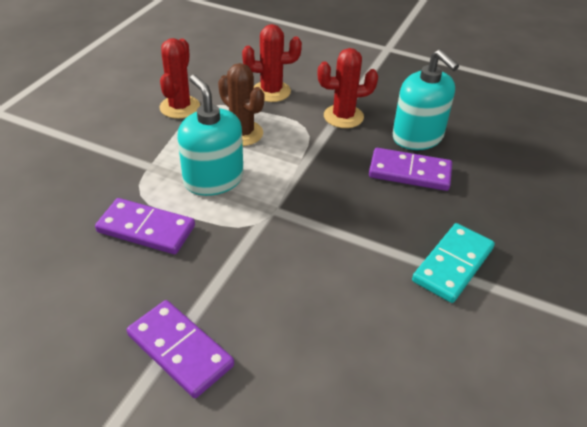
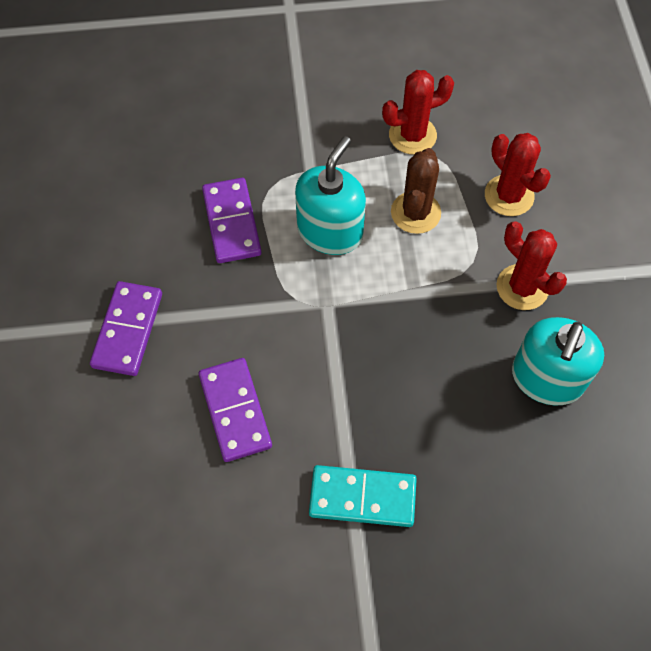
camera: 60 degrees right, 20 degrees up
purple domino [369,148,452,191] -> purple domino moved to [199,358,272,462]

